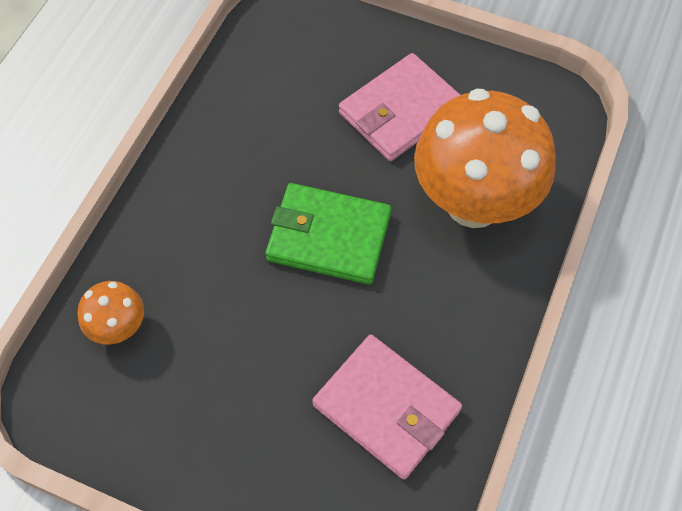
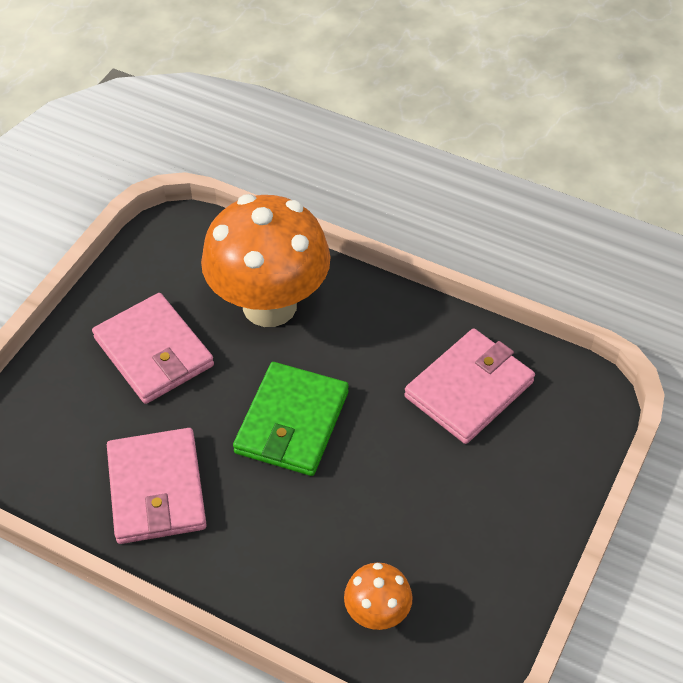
camera: 85 degrees left, 10 degrees down
none -> pink wallet [107,428,207,544]

